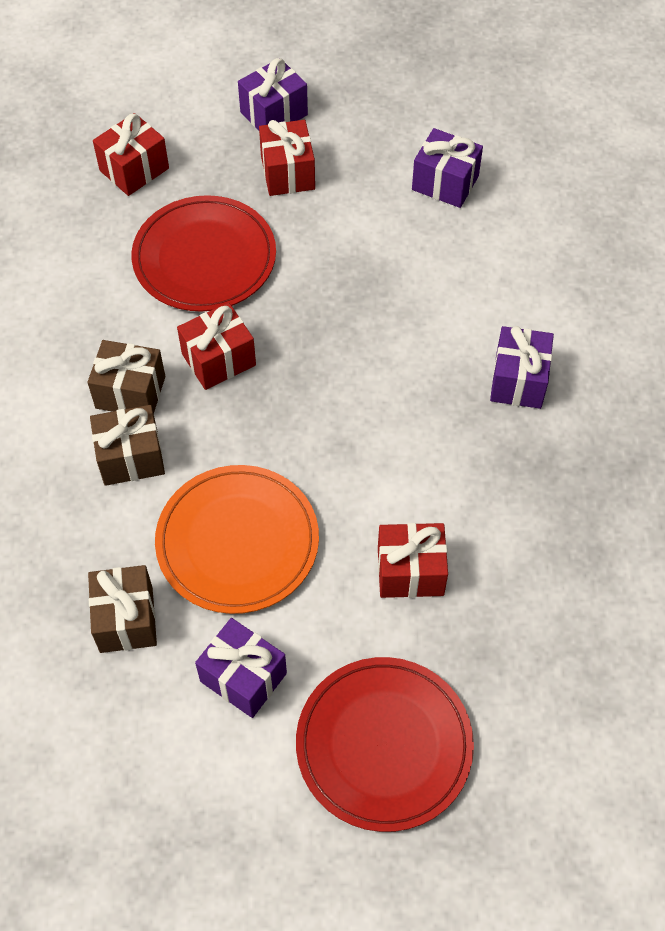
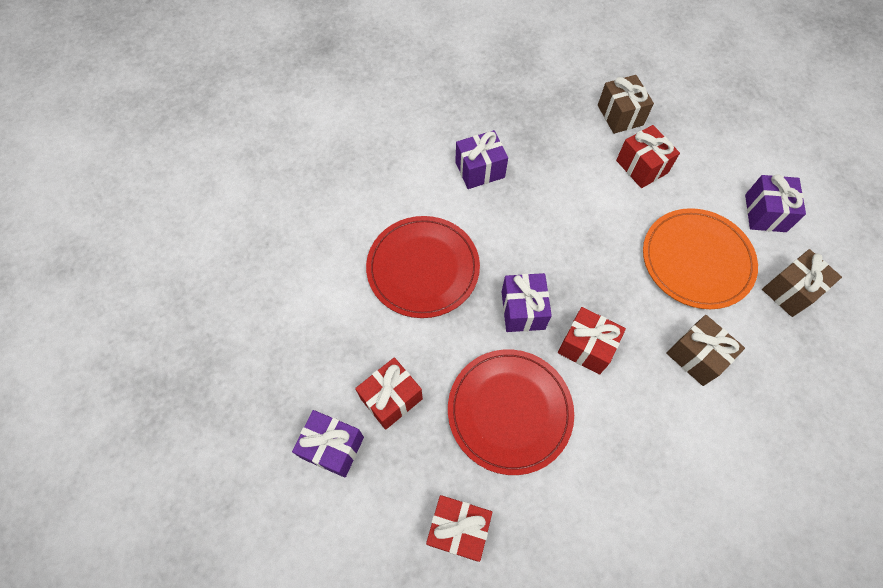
camera: 120 degrees left, 5 degrees up
brown gift [87,340,165,414] -> brown gift moved to [598,75,654,134]
red plate [296,657,474,832] -> red plate moved to [366,216,480,318]
purple gift [412,128,483,208] -> purple gift moved to [502,273,552,332]

